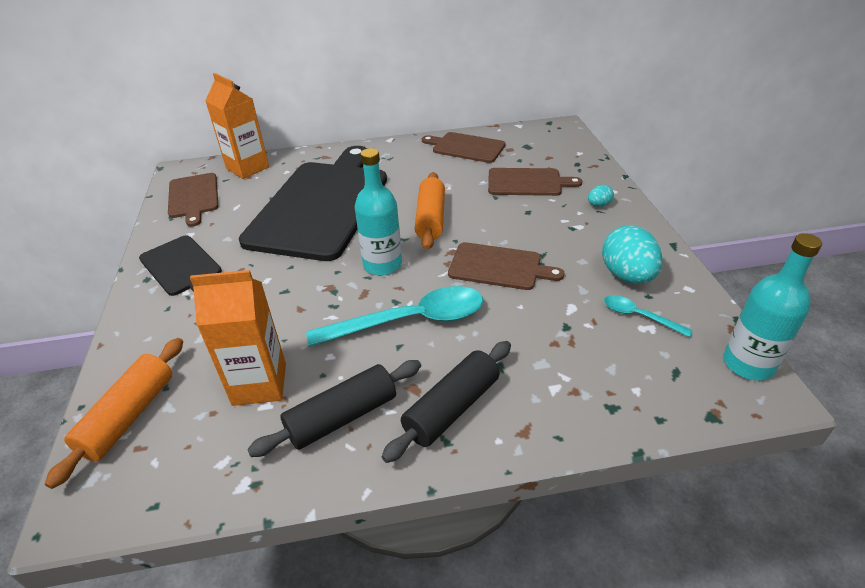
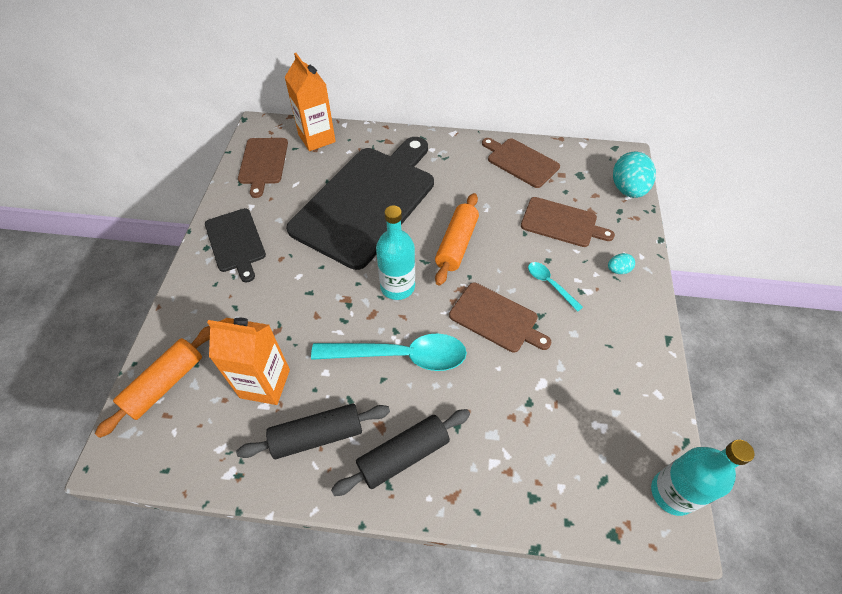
camera: 15 degrees right, 15 degrees up
turquoise egg [602,226,662,284] -> turquoise egg moved to [613,151,656,198]
turquoise spoon [604,295,693,337] -> turquoise spoon moved to [528,262,583,312]

